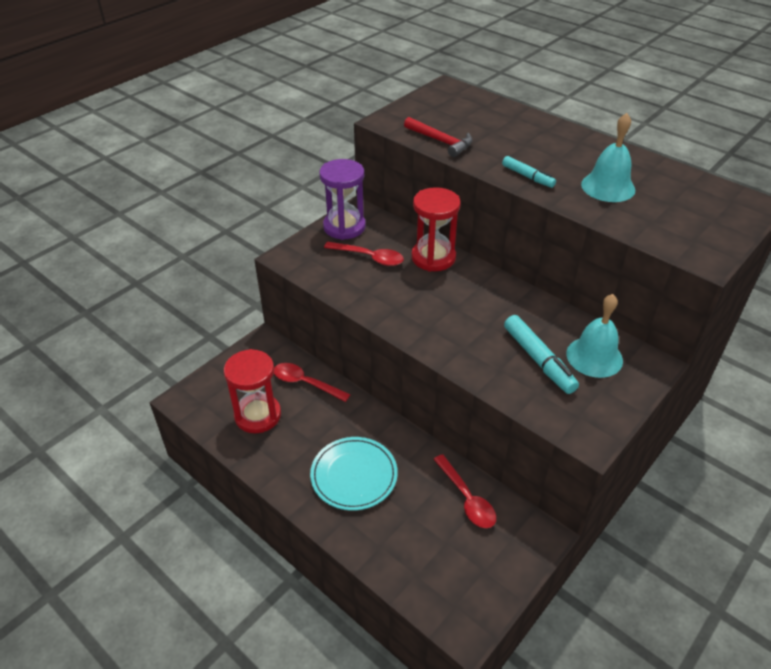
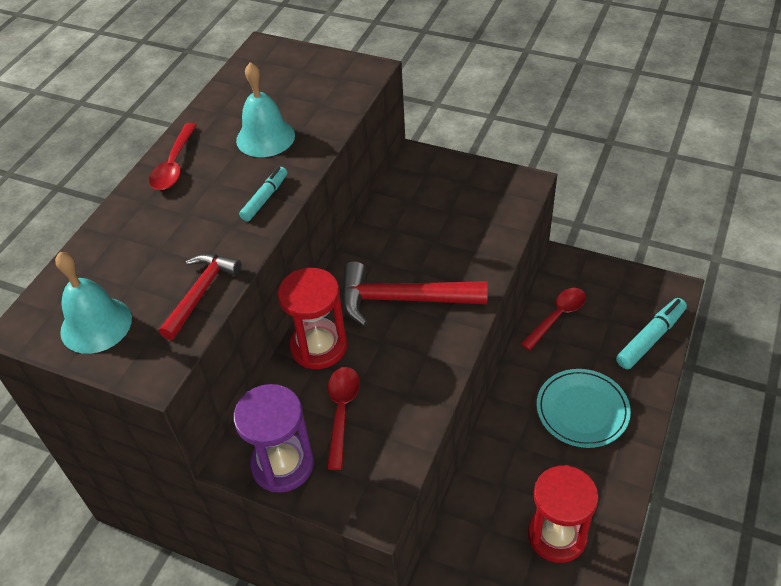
camera: 105 degrees left, 5 degrees up
red spoon [274,363,351,402] -> red spoon moved to [149,123,197,190]
turquoise marker [504,315,579,394] -> turquoise marker moved to [616,298,687,369]
turquoise bell [566,294,623,378] -> turquoise bell moved to [55,252,132,354]
none -> red hammer [342,261,488,326]

